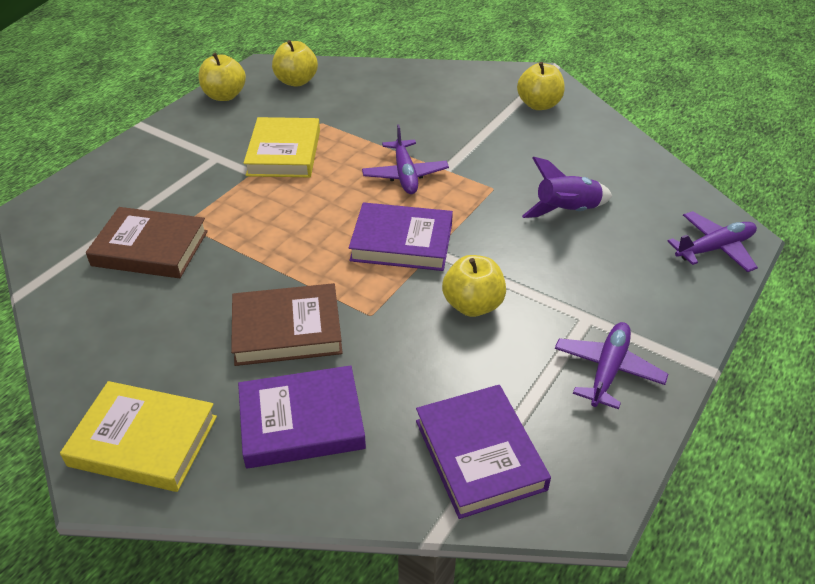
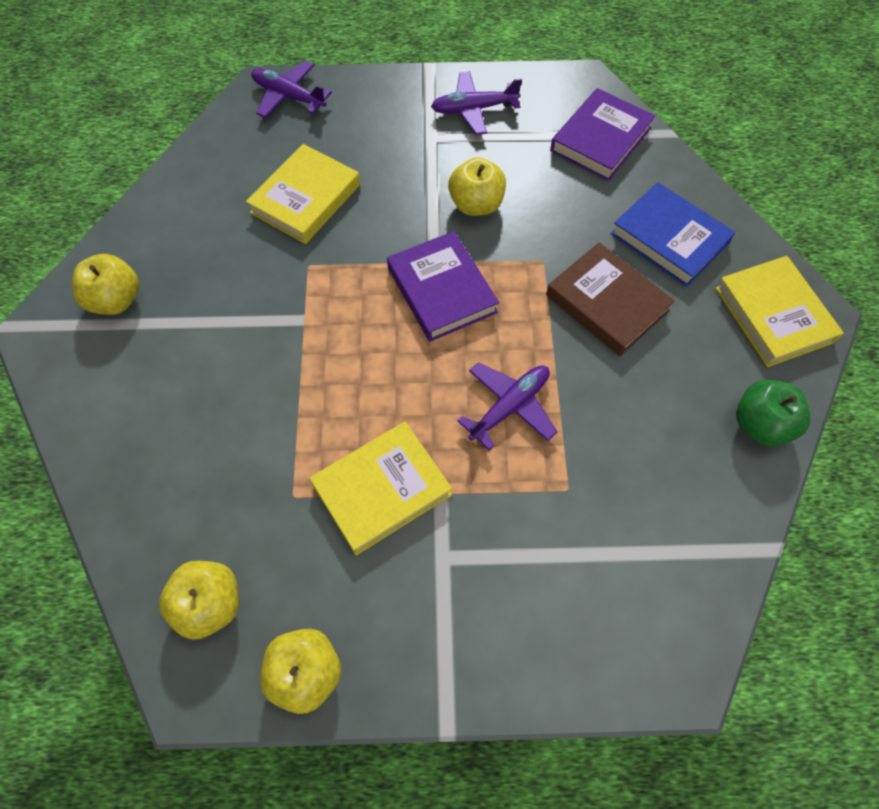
camera: 125 degrees left, 20 degrees up
brown book [86,207,208,278] -> none
purple book [238,365,366,468] -> blue book [611,182,735,287]
purple plane [362,124,449,194] -> purple plane moved to [458,362,557,450]
purple rocket [522,157,612,218] -> yellow book [246,144,360,244]
none -> green apple [736,380,811,447]

